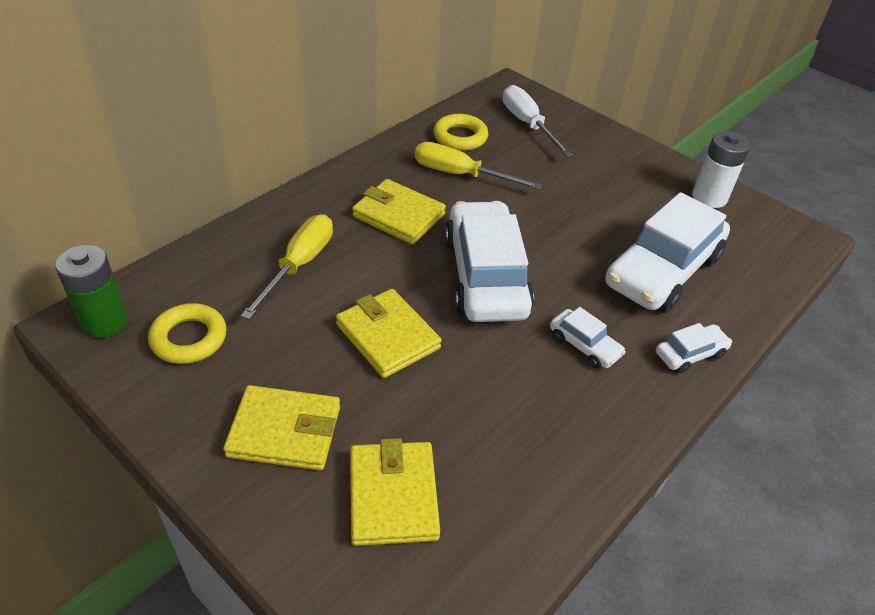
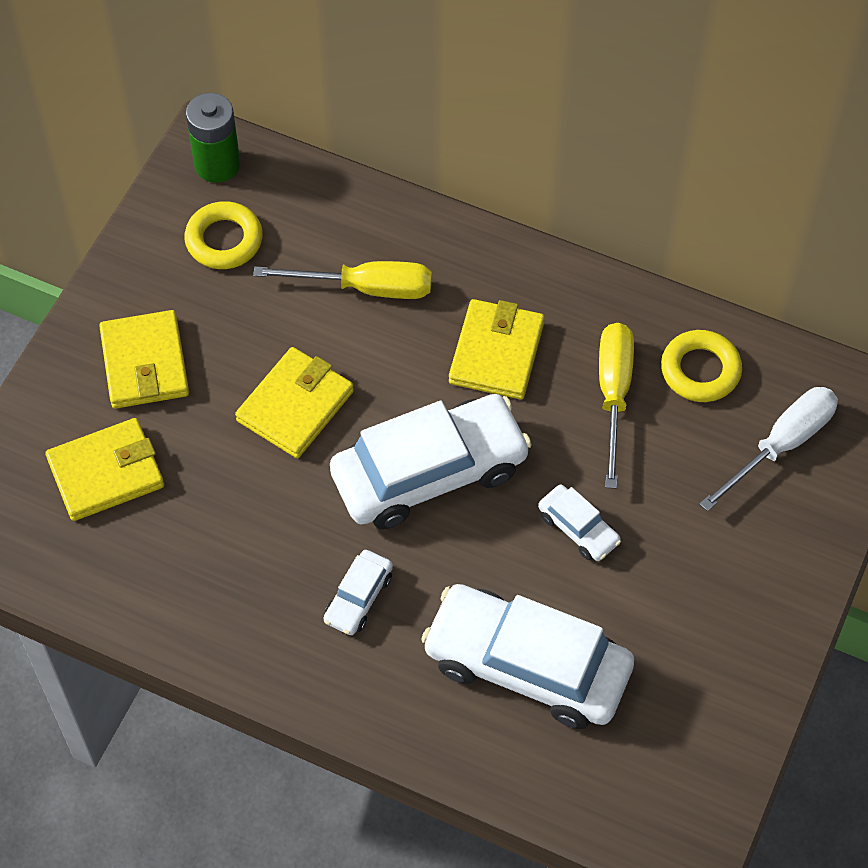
camera: 75 degrees right, 15 degrees up
white car [656,323,732,373] -> white car moved to [538,485,621,561]
white battery [692,131,751,208] -> none

